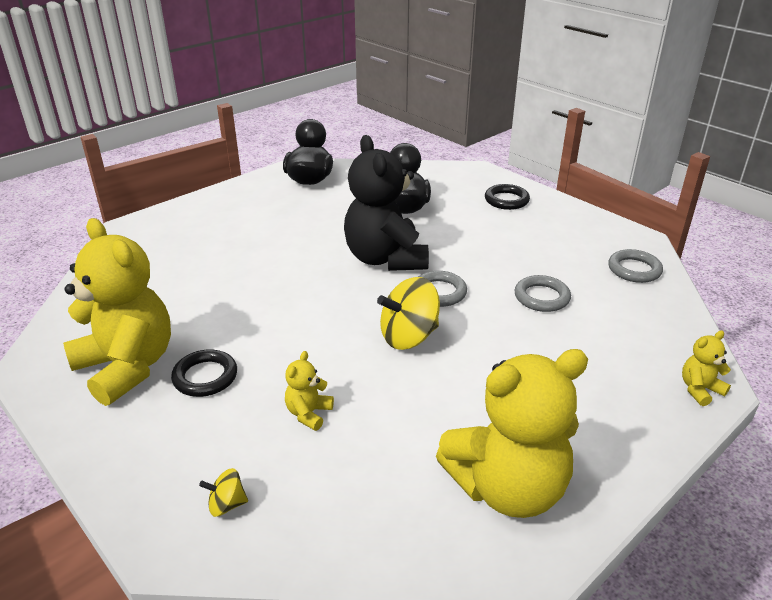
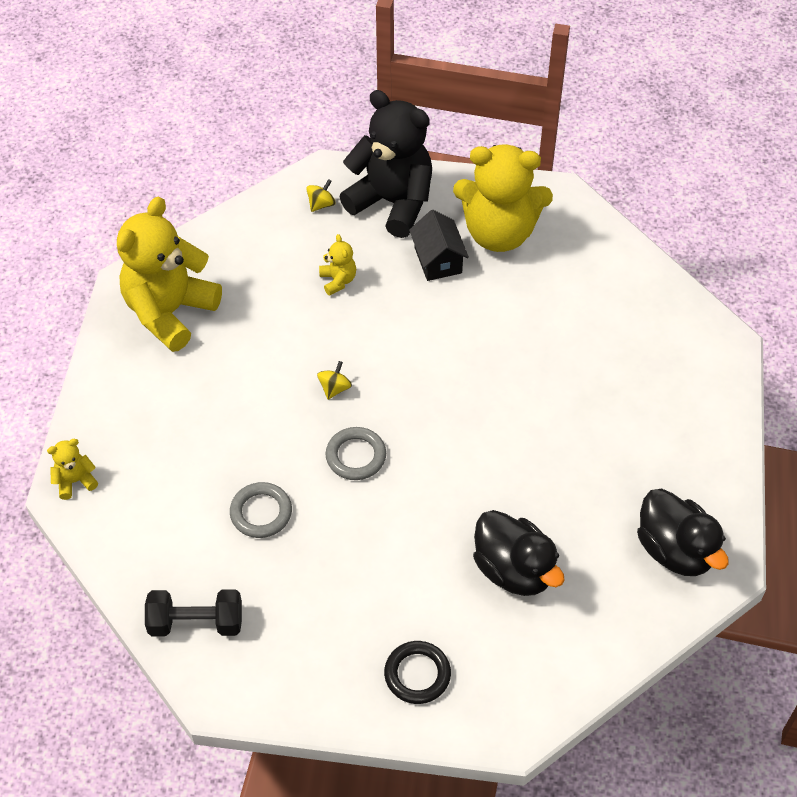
camera: 140 degrees right, 20 degrees up
black ring [171,349,237,397] -> black house [409,210,469,281]
black teddy bear [344,135,429,271] -> black teddy bear moved to [339,90,432,238]
yellow spinning top [377,277,440,350] -> yellow spinning top [317,361,352,400], size x0.49
grey ring [608,249,663,283] -> black dumbbell [145,589,242,637]
yellow teddy bear [682,330,731,406] -> yellow teddy bear turned 135 degrees counterclockwise [47,439,98,500]

